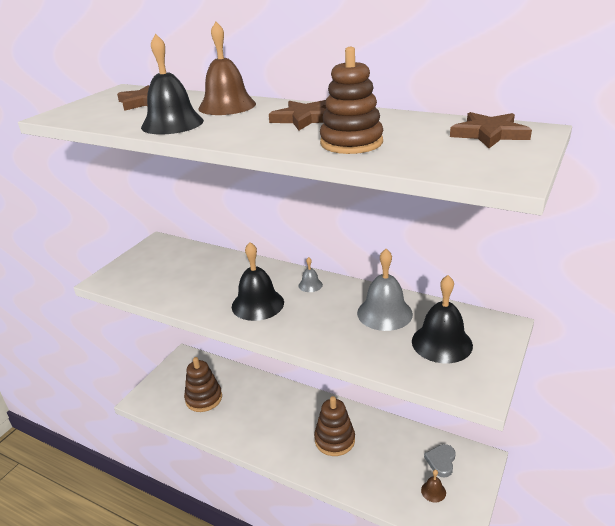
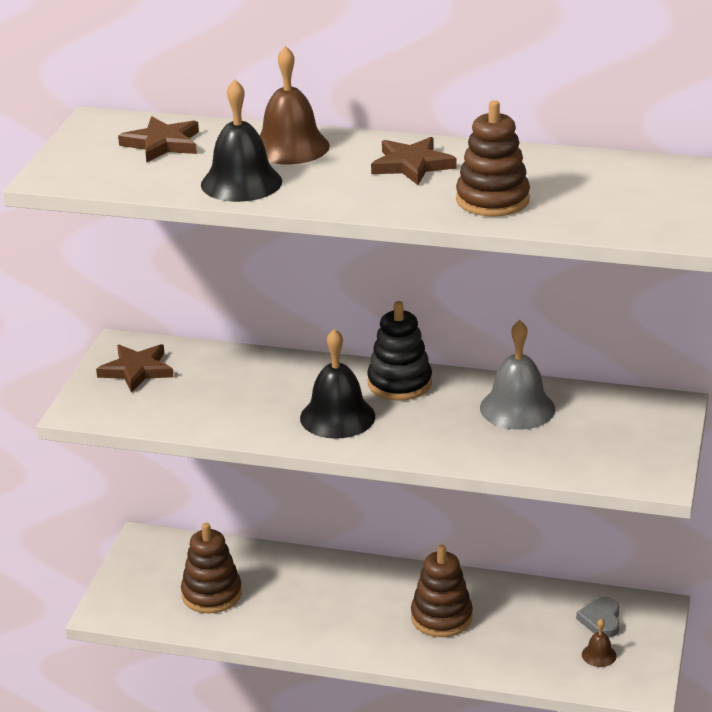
camera: 15 degrees left, 0 degrees up
grey bell [298,257,323,292] -> black stacking toy [367,301,432,401]
black bell [412,275,473,363] -> none
brown star [450,112,532,148] -> brown star moved to [96,344,173,393]

